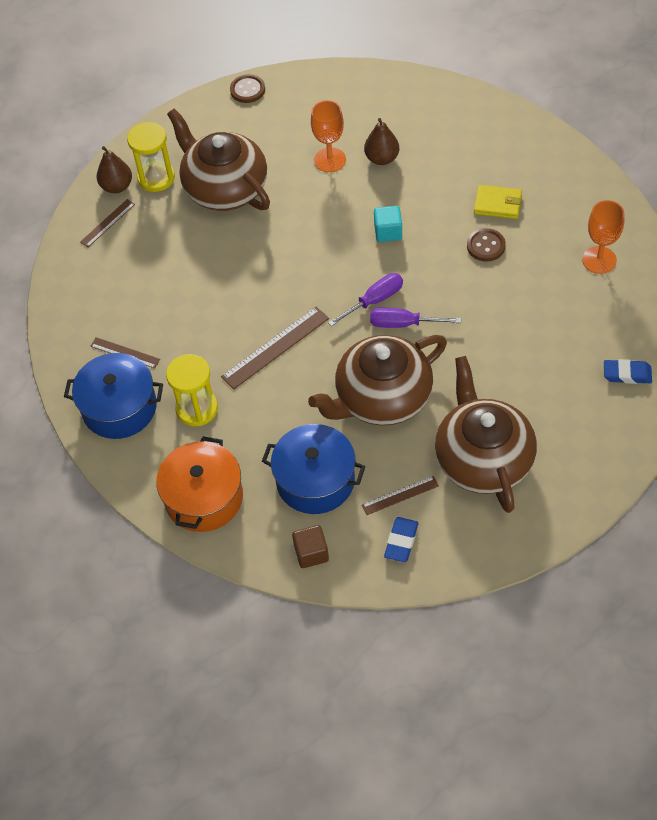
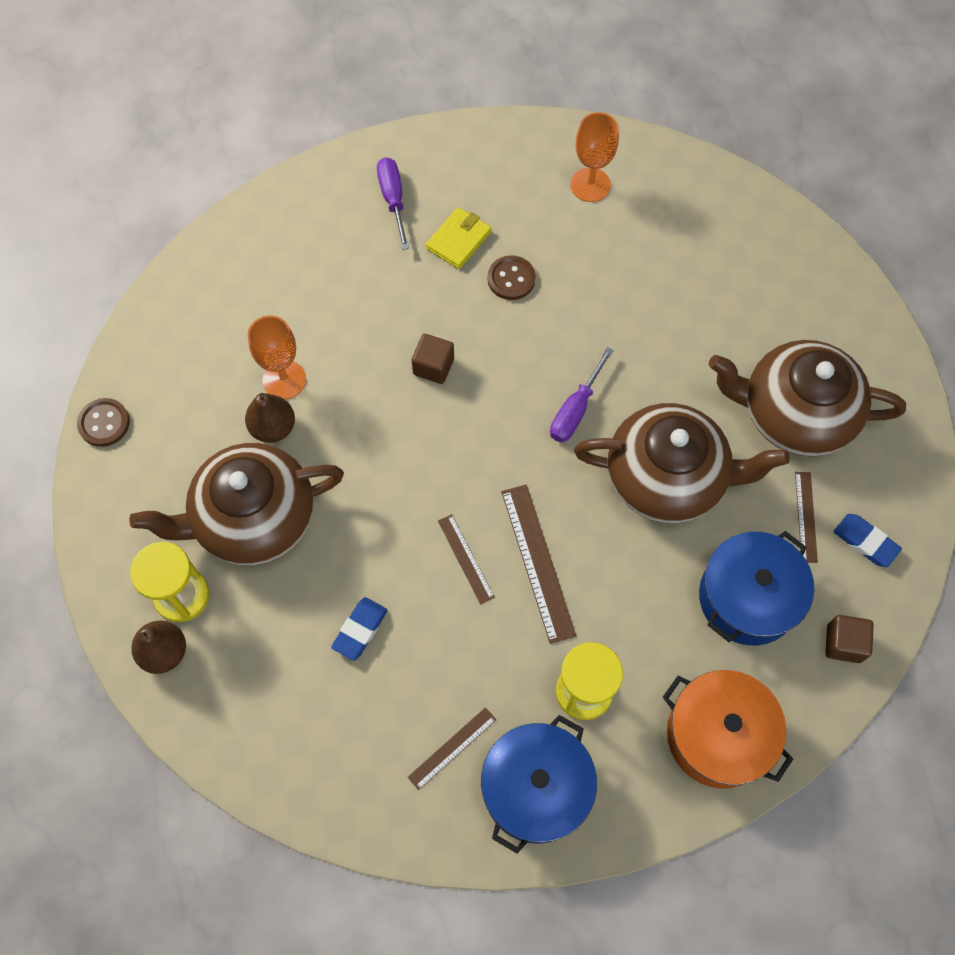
camera: 70 degrees left, 10 degrees up
brown ruler [80,199,135,247] -> brown ruler moved to [438,514,495,604]
brown teapot [308,335,447,426] -> brown teapot turned 75 degrees counterclockwise [574,403,790,523]
purple screwdriver [328,273,403,327] -> purple screwdriver moved to [377,157,409,250]
brown pear [364,118,399,165] -> brown pear moved to [245,393,295,443]
turquoise cube [374,206,402,242] -> brown cube [412,334,454,384]
blue eraser [604,359,652,384] -> blue eraser moved to [331,597,388,661]

